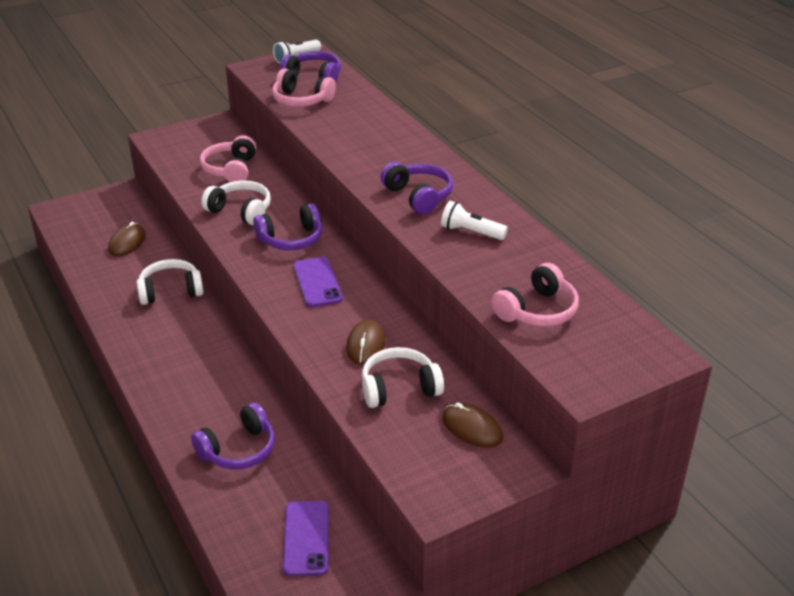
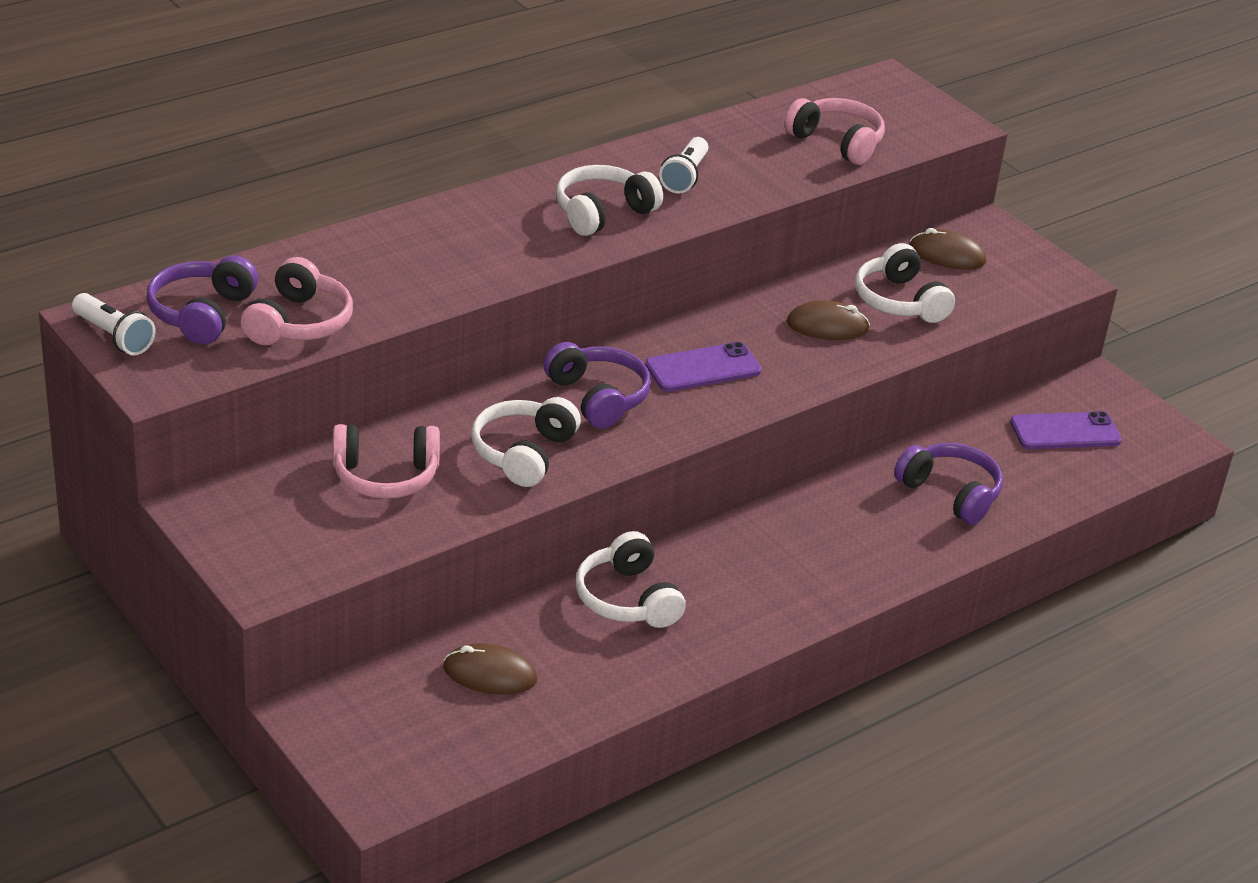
camera: 100 degrees left, 0 degrees up
purple headphones [380,162,453,215] -> white headphones [556,165,663,236]
brown mouse [442,403,503,448] -> brown mouse turned 75 degrees clockwise [910,228,986,270]

